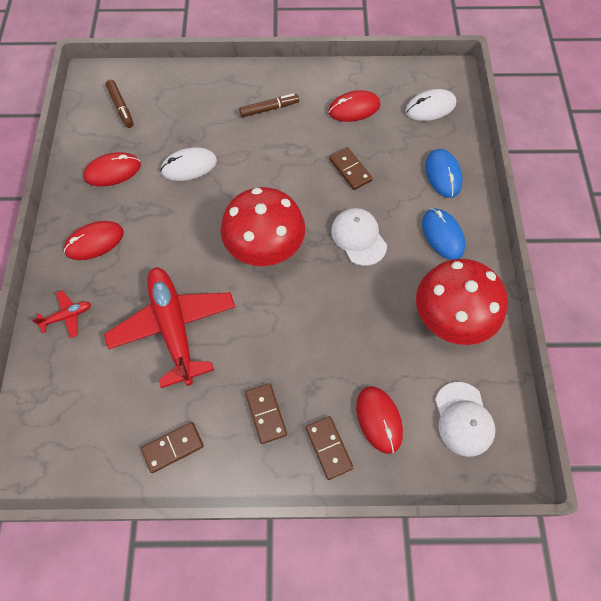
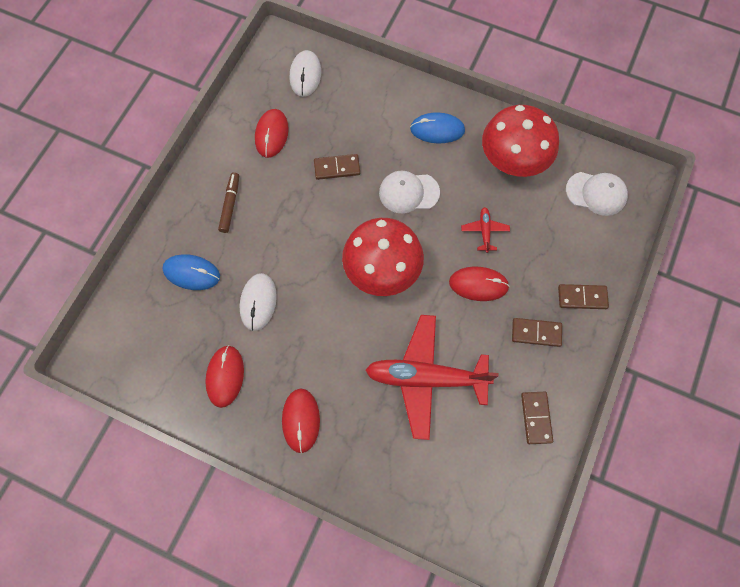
camera: 65 degrees left, 5 degrees up
red plane [32,290,91,338] -> red plane moved to [461,207,510,253]
brown marker [106,80,134,128] -> none
red mouse [356,386,403,454] -> red mouse moved to [449,267,510,301]
blue mouse [425,149,463,198] -> blue mouse moved to [162,254,220,290]

